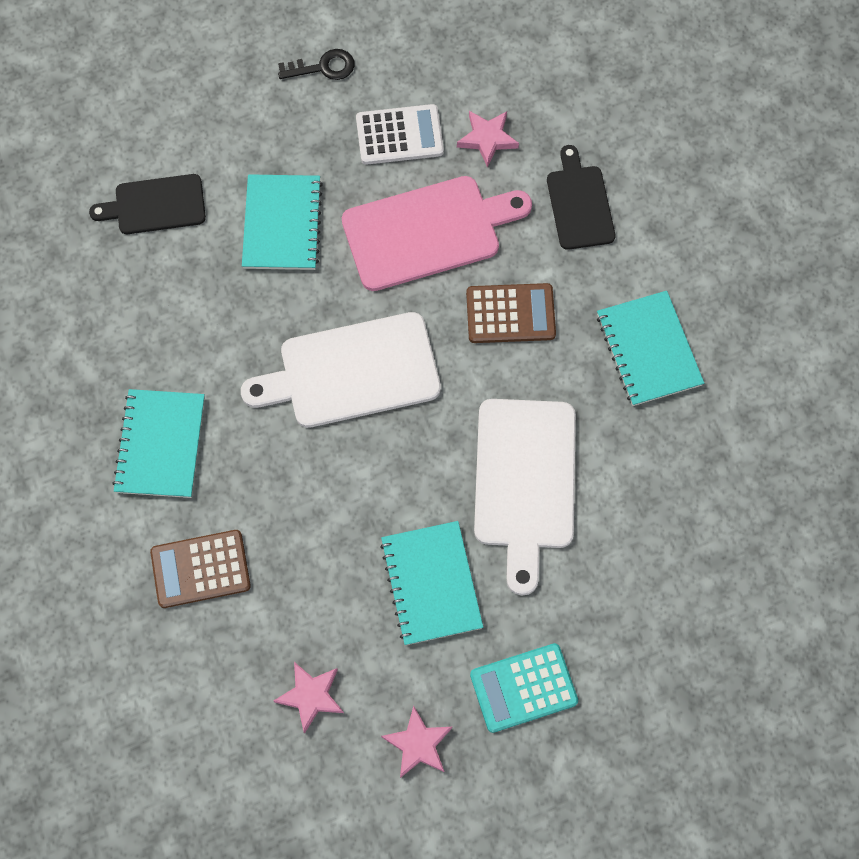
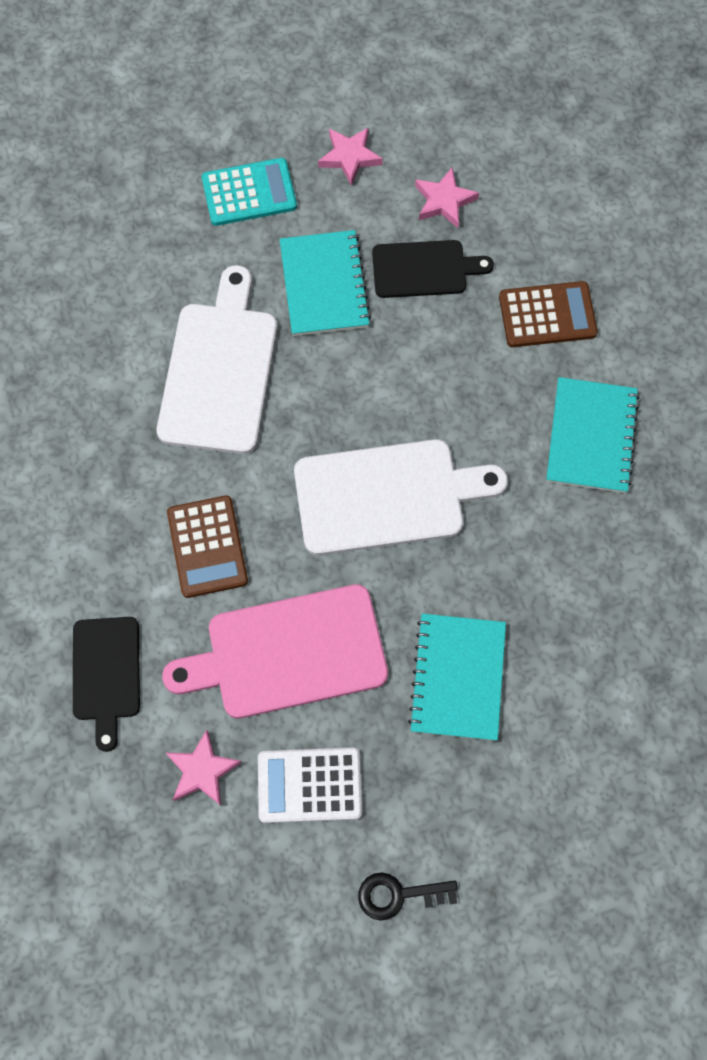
camera: 175 degrees left, 0 degrees up
black cutting board [89,174,206,234] -> black cutting board moved to [372,240,494,298]
brown calculator [466,283,556,343] -> brown calculator turned 105 degrees counterclockwise [167,495,248,598]
turquoise notebook [597,291,704,406] -> none

